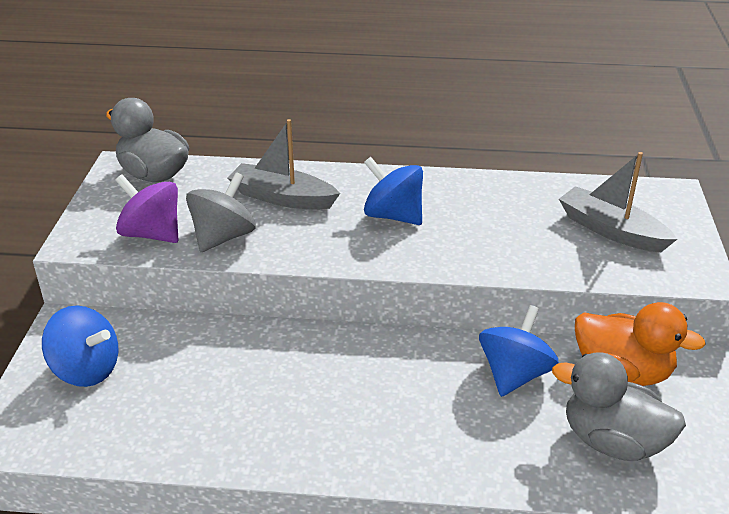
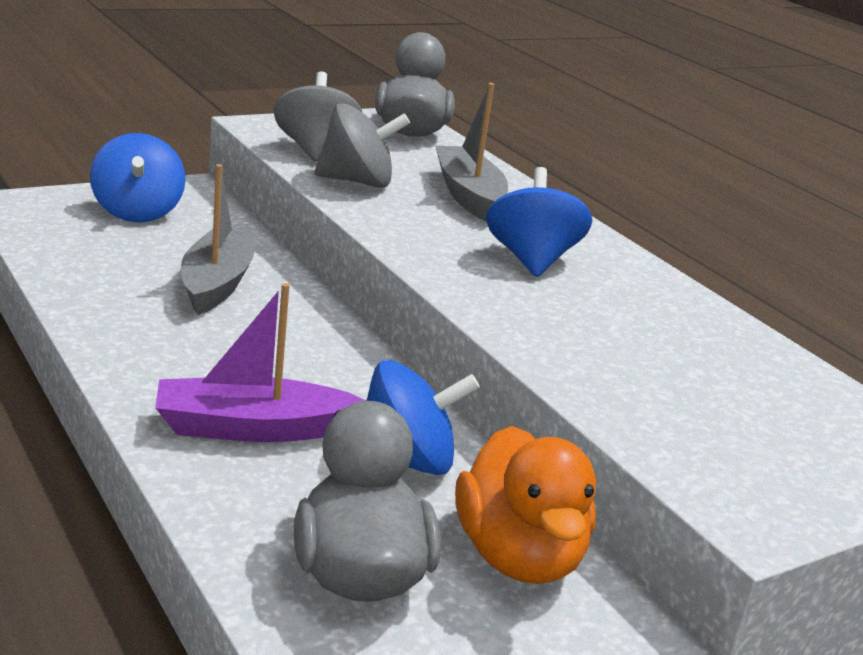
camera: 50 degrees right, 10 degrees down
purple spinning top [115,174,178,243] -> grey spinning top [274,71,363,162]
grey boat [559,152,677,252] -> grey boat moved to [181,164,258,315]
none -> purple boat [155,283,366,442]

